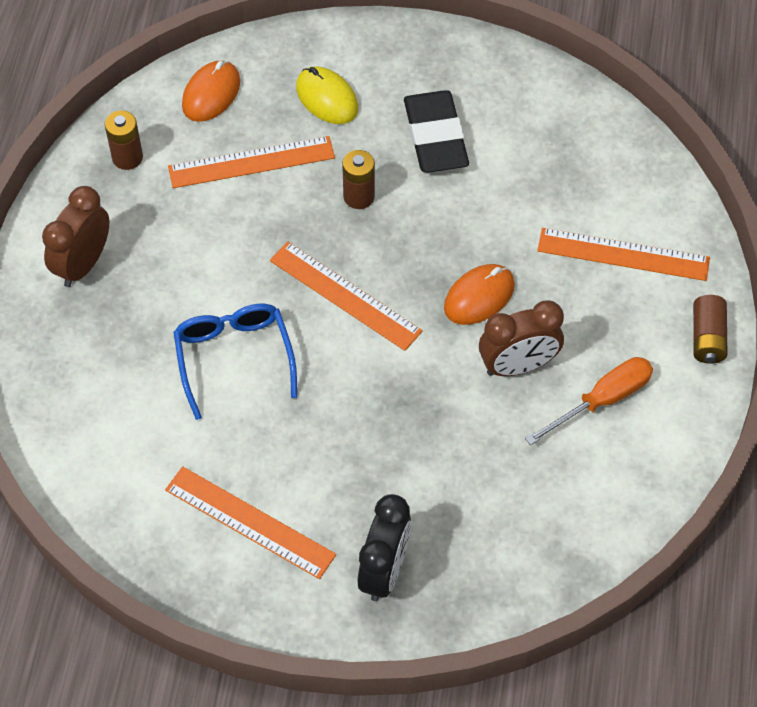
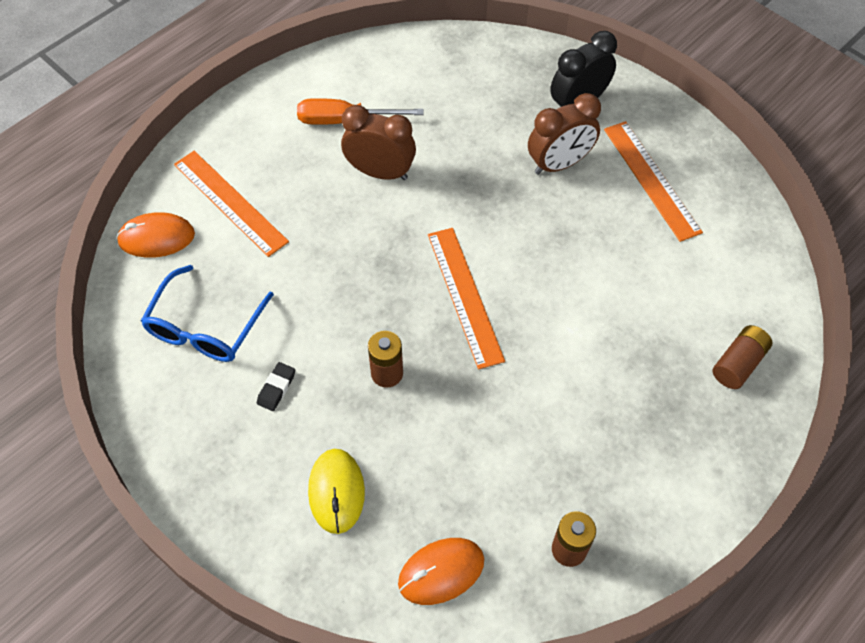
camera: 145 degrees left, 0 degrees up
brown clock [42,186,109,287] -> brown clock moved to [528,93,601,175]
orange ruler [168,136,335,188] -> none
blue glasses [173,304,297,420] -> blue glasses moved to [141,265,274,362]
black eraser [404,90,469,173] -> black eraser [257,362,295,411], size x0.42
orange mouse [444,264,515,325] -> orange mouse moved to [116,212,195,258]
brown battery [693,295,728,364] -> brown battery moved to [713,325,773,389]

